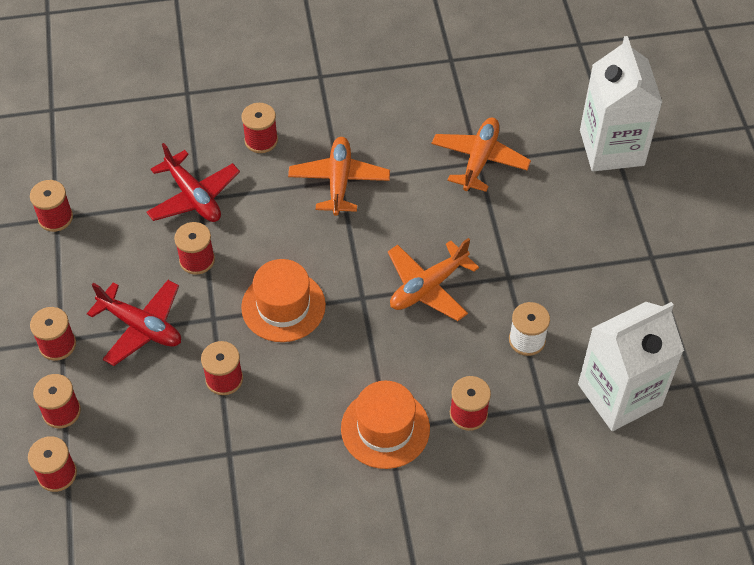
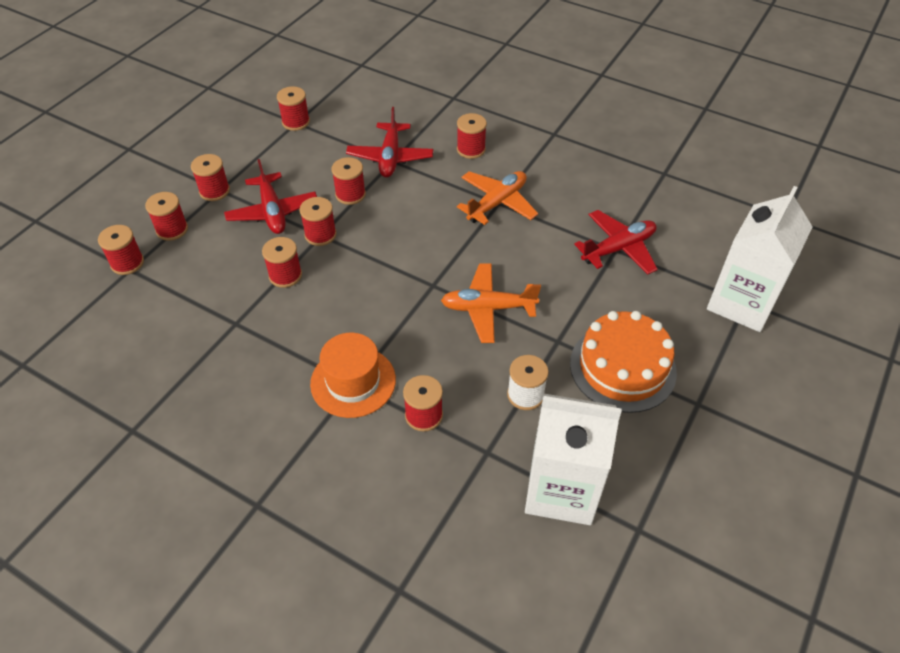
camera: 40 degrees right, 5 degrees down
orange hat [241,259,326,342] -> none
orange plane [432,118,531,192] -> red plane [574,210,658,275]
none -> red spool [300,197,336,246]
none -> orange cake [570,311,677,413]

